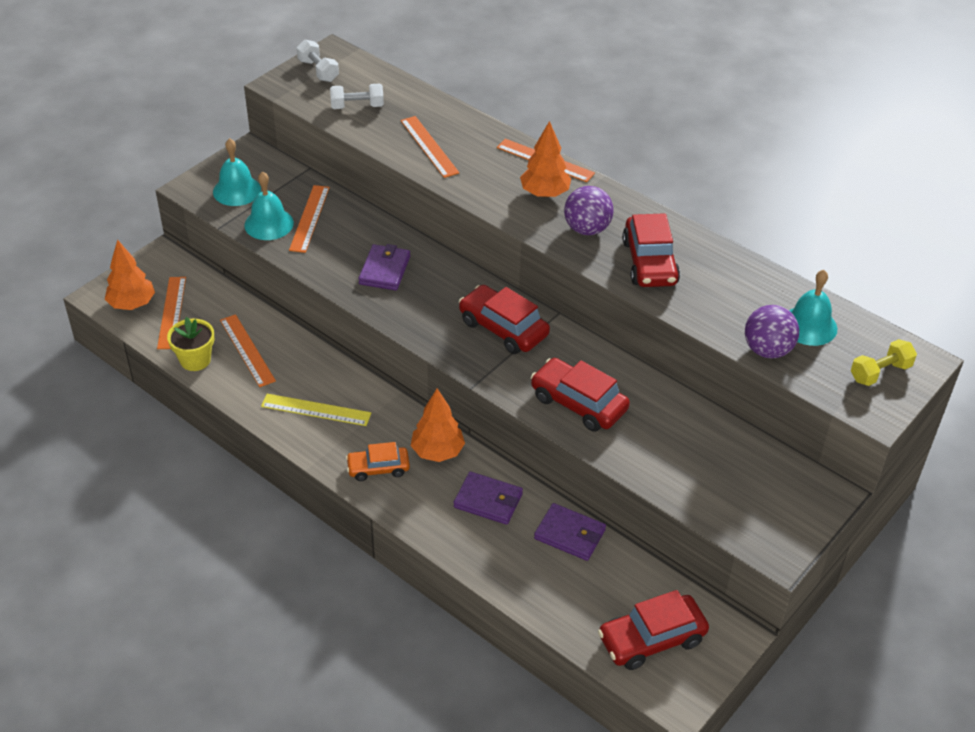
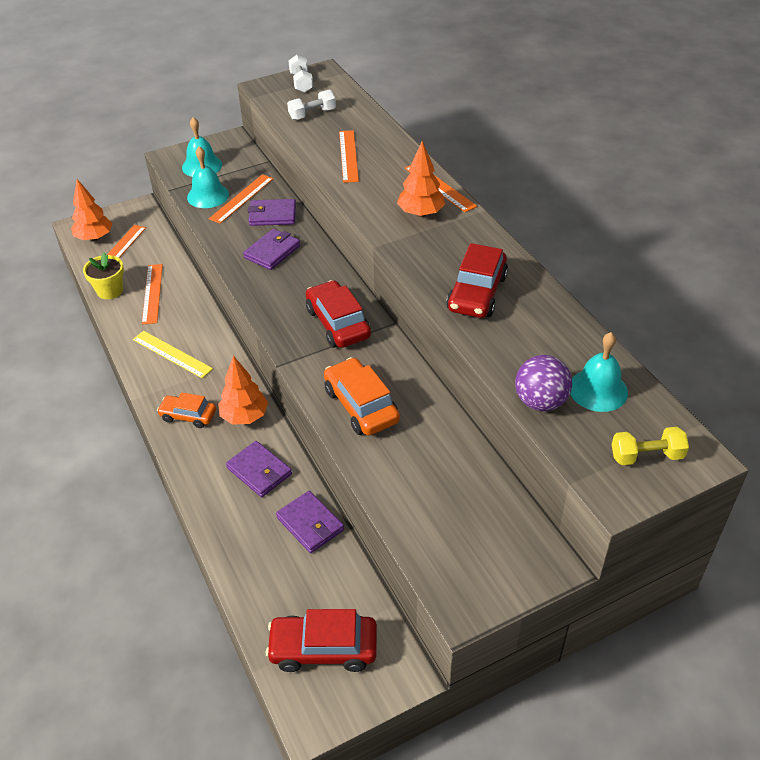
camera: 25 degrees right, 0 degrees up
white dumbbell [330,84,384,109] -> white dumbbell turned 45 degrees counterclockwise [287,89,336,120]
red car [531,358,630,432] -> orange car [324,357,400,436]
purple ball [564,186,614,235] -> none
none -> purple wallet [248,199,296,226]

